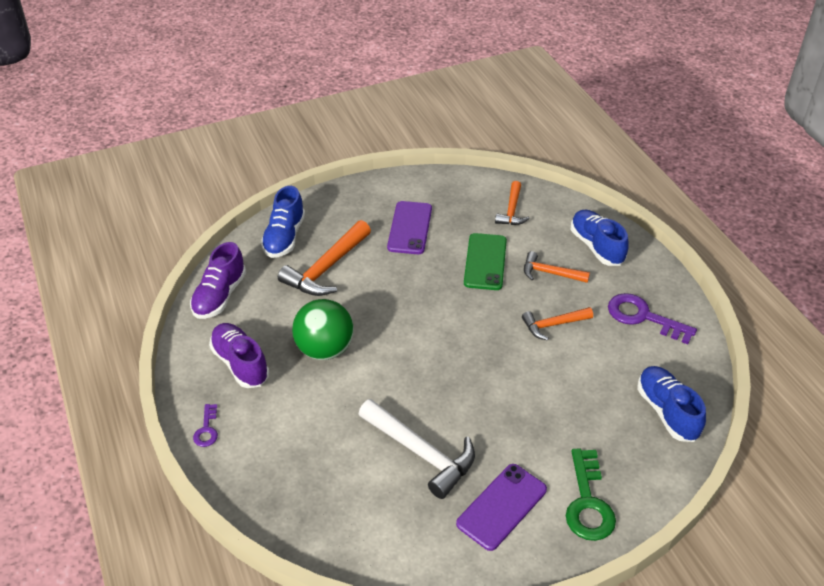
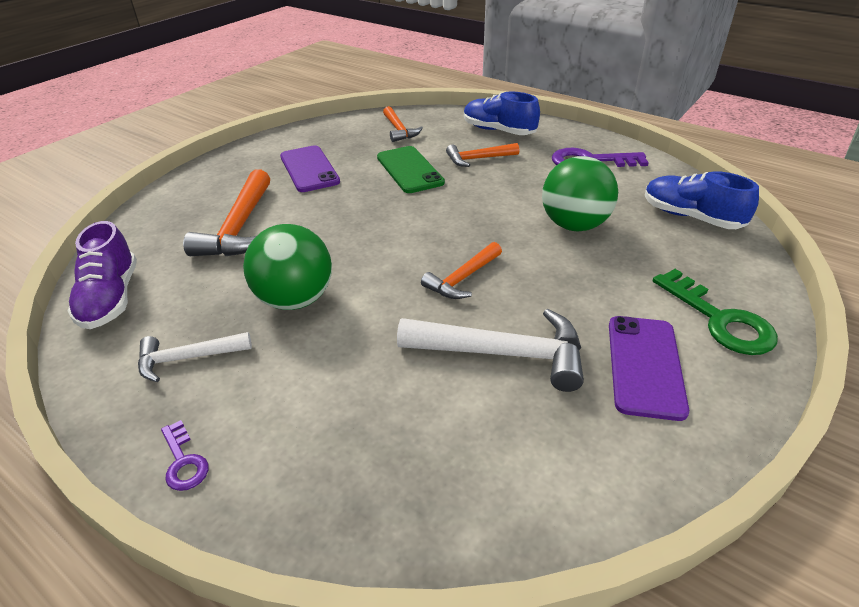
camera: 30 degrees left, 5 degrees down
purple shoe [209,323,269,388] -> white hammer [138,332,252,382]
blue shoe [261,186,305,258] -> none
orange hammer [522,307,593,341] -> orange hammer moved to [421,242,502,299]
none -> green ball [542,156,618,231]

